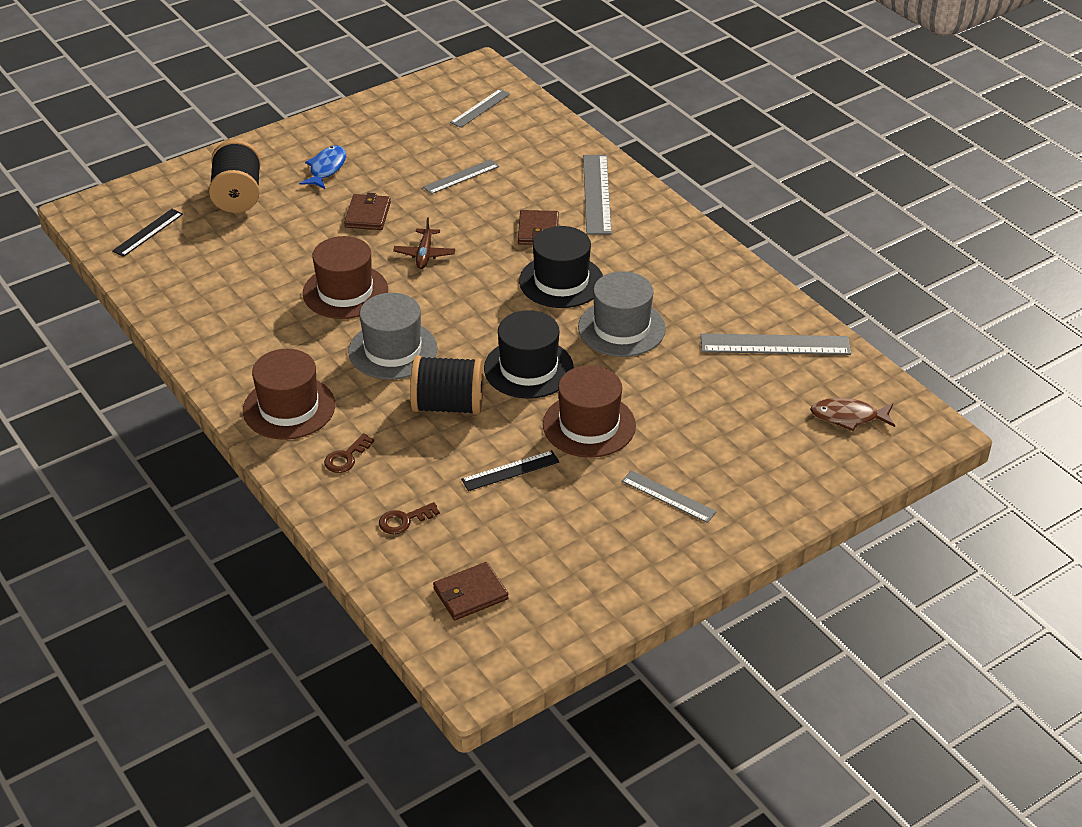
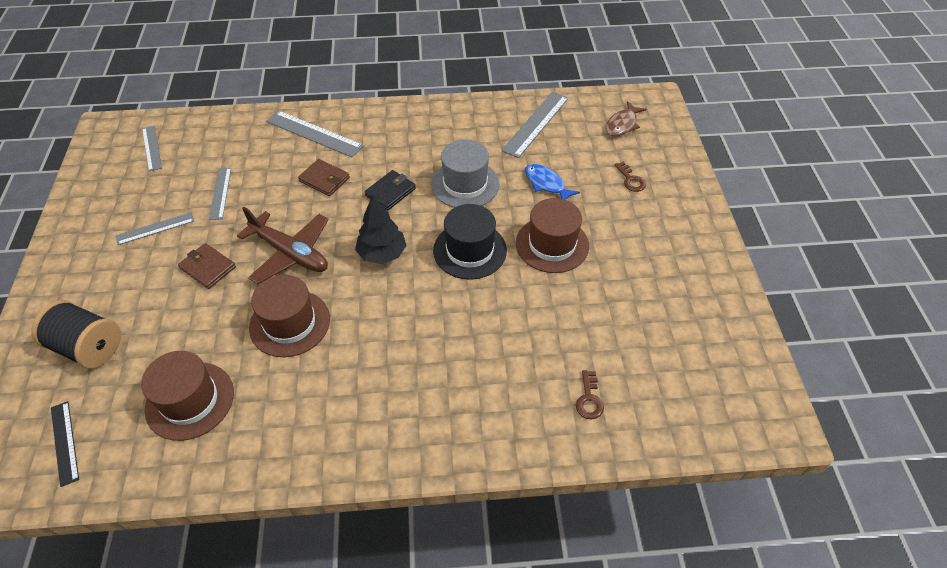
camera: 60 degrees left, 10 degrees up
brown hat [243,349,335,440] -> brown hat moved to [141,351,234,441]
blue fish [299,146,346,189] -> blue fish moved to [525,164,580,200]
brown key [324,433,374,473] -> brown key moved to [614,161,646,192]
grey hat [349,293,437,380] -> none
brown plane [393,218,455,269] -> brown plane [237,207,329,284], size x1.84
black spool [410,355,484,415] -> none
brown wallet [433,562,509,620] -> none
black ruler [461,450,559,491] -> none
black hat [519,226,603,308] -> black wallet [364,170,416,210]
grey ruler [622,470,717,523] -> grey ruler moved to [116,212,194,245]
none -> black tree [355,195,407,264]

